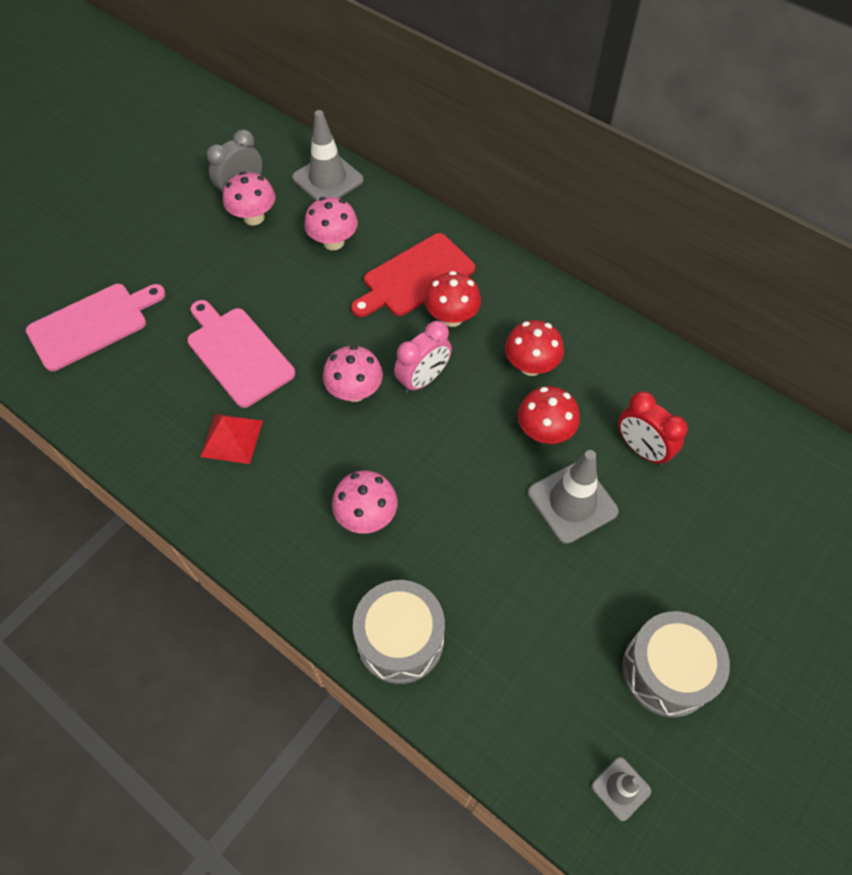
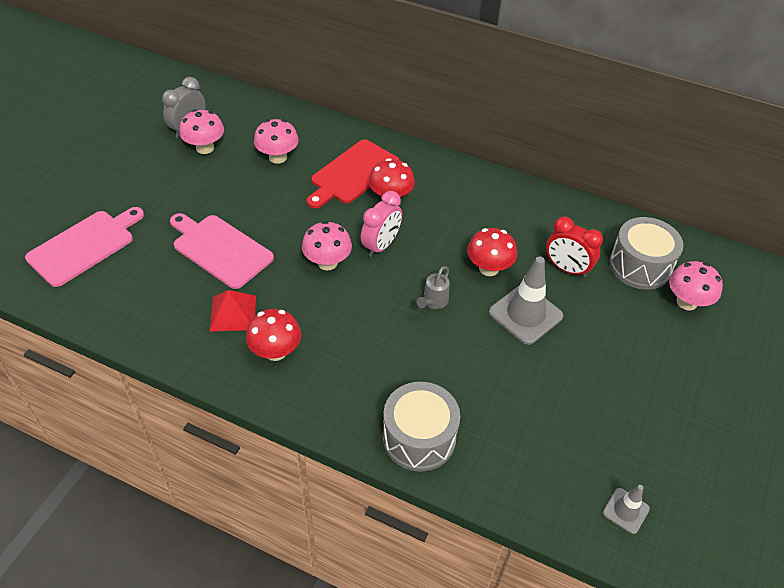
camera: 15 degrees left, 10 degrees down
grey traffic cone [292,110,364,201] -> none
pink mushroom [332,470,398,534] -> pink mushroom moved to [669,261,723,310]
red mushroom [505,320,564,376] -> red mushroom moved to [246,309,301,361]
grey drum [622,611,730,717] -> grey drum moved to [609,217,683,290]
none -> grey watering can [417,266,449,309]

